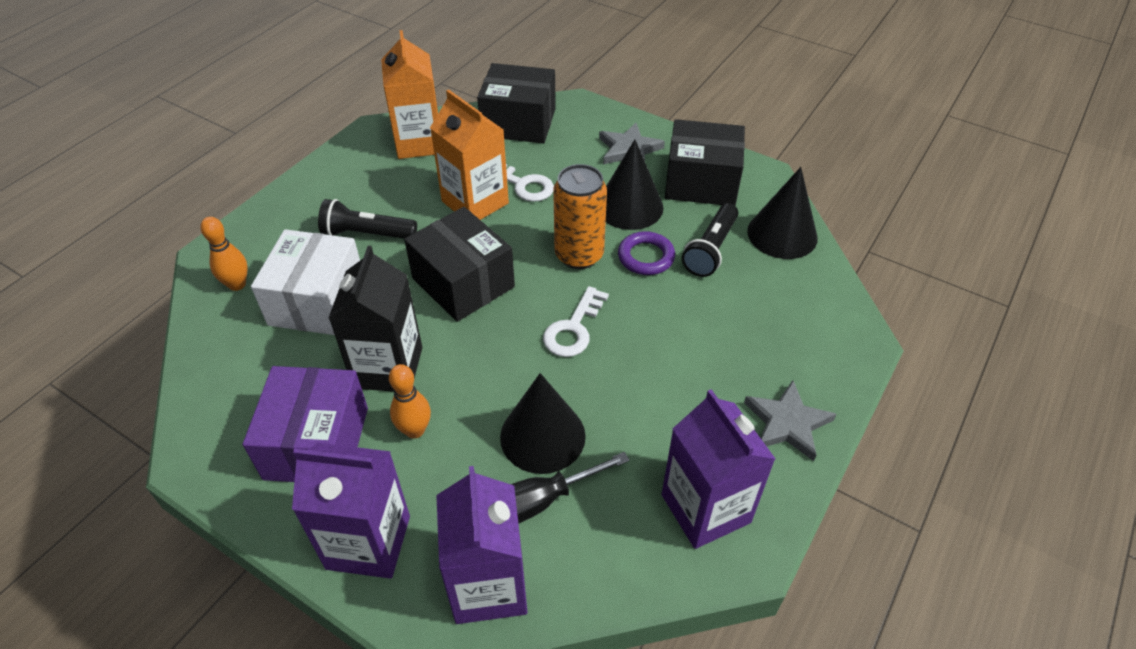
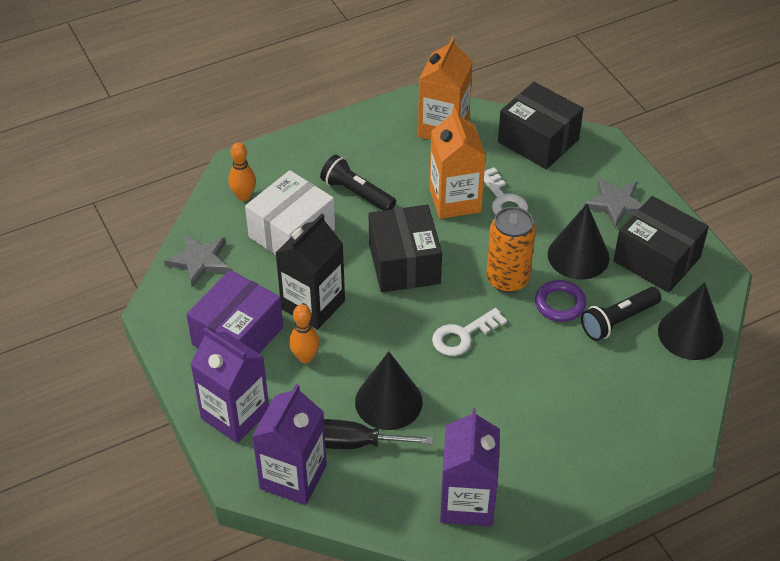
camera: 30 degrees right, 0 degrees up
grey star [744,380,837,461] -> grey star moved to [164,234,229,287]

